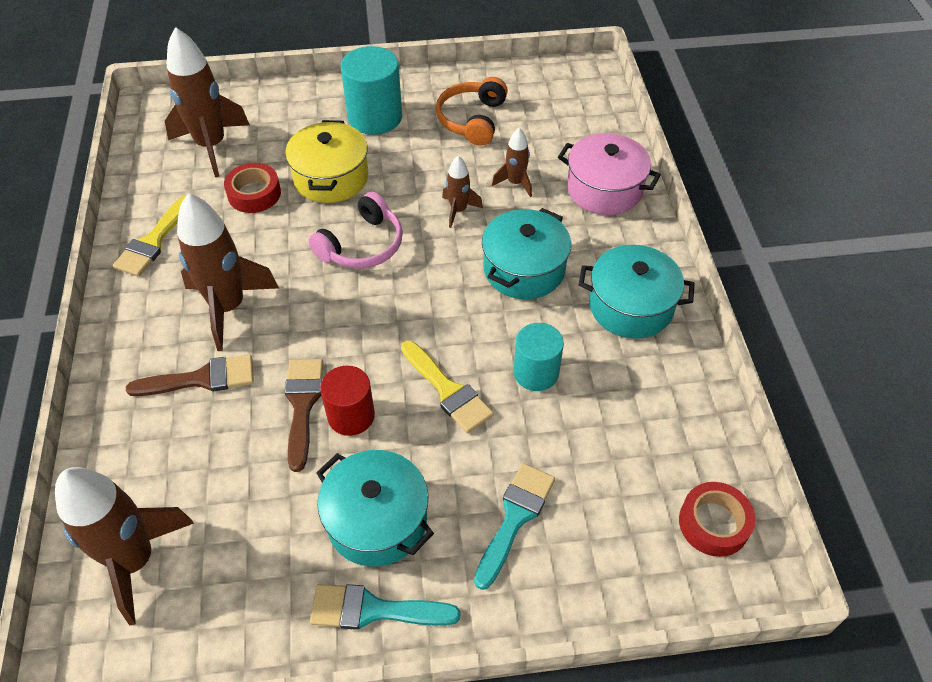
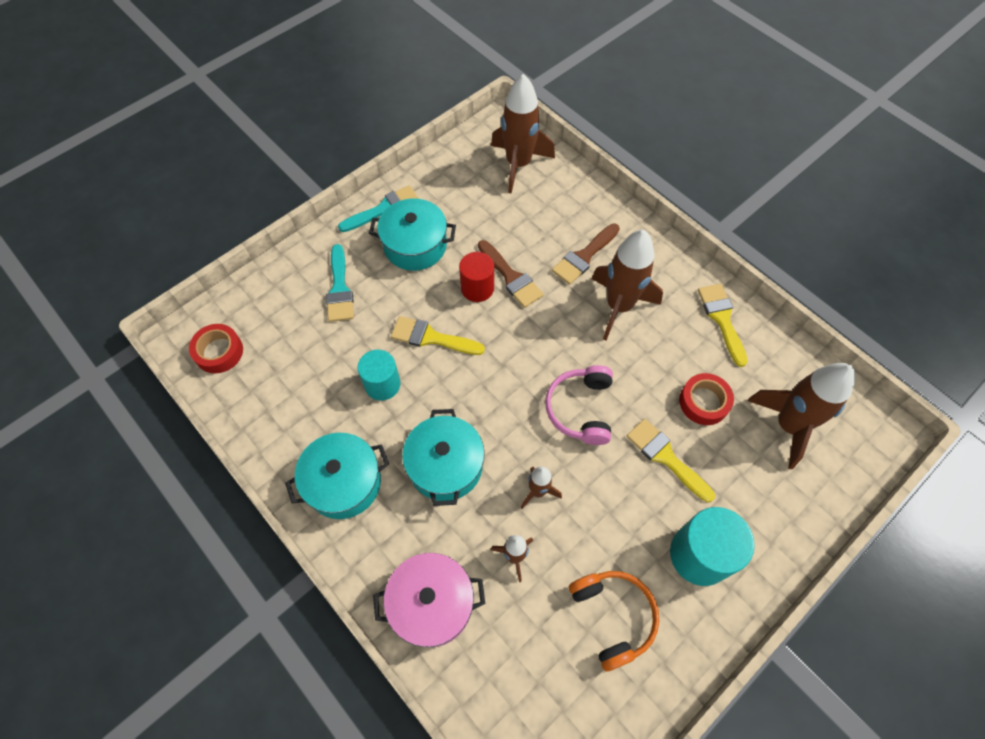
camera: 145 degrees right, 10 degrees up
yellow pot [285,120,368,203] -> yellow brush [627,419,715,502]

